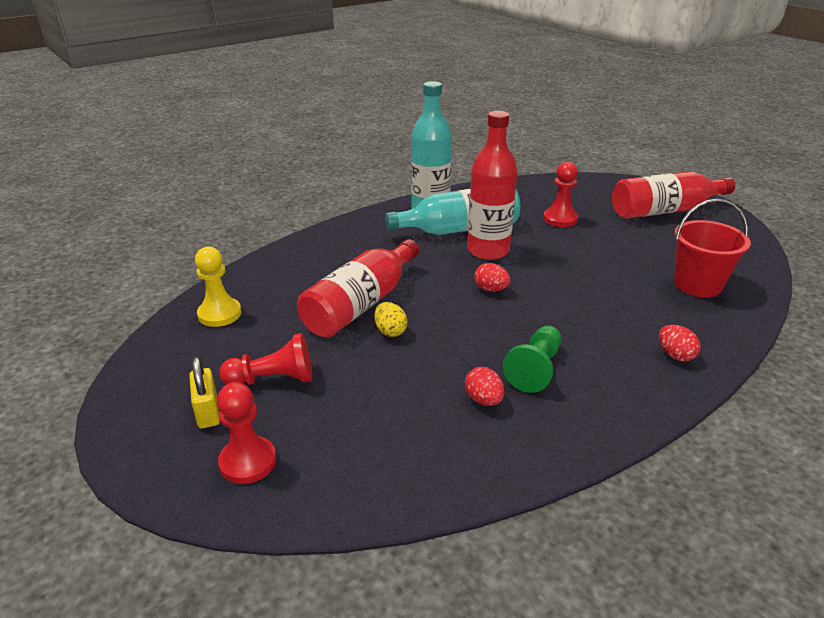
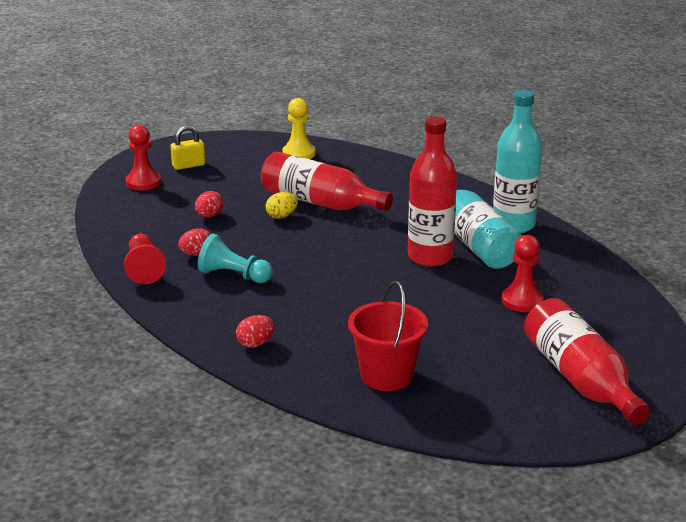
camera: 85 degrees right, 5 degrees down
red pawn [219,333,312,385] -> red pawn moved to [124,234,166,284]
red egg [474,263,511,292] -> red egg moved to [195,191,224,217]
green pawn [503,325,561,393] -> turquoise pawn [198,234,273,283]

